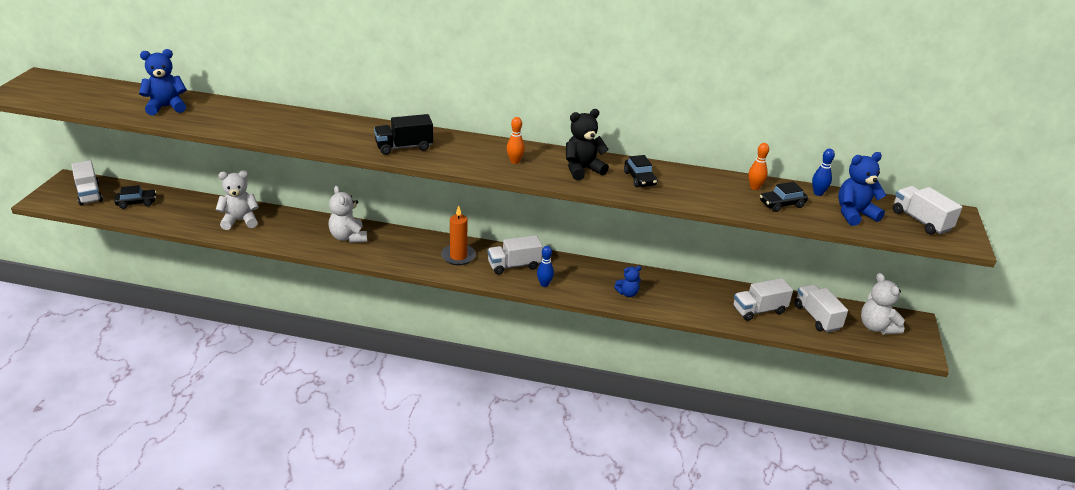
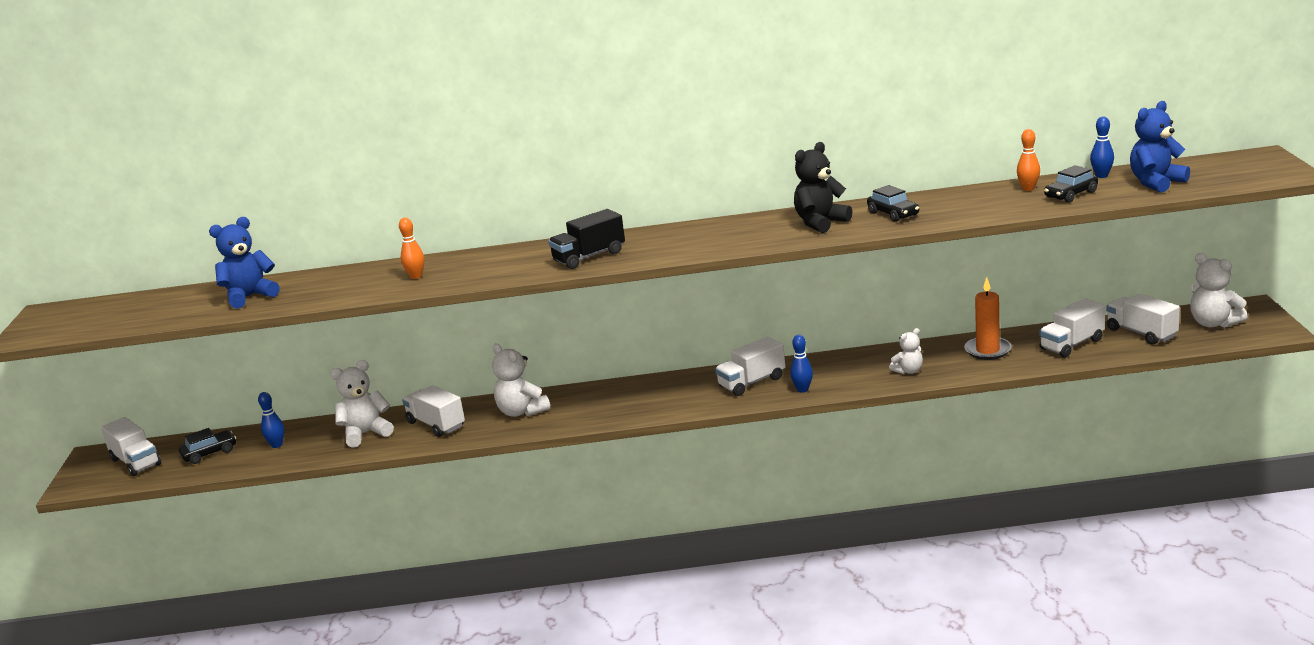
camera: 10 degrees left, 10 degrees down
orange candle [441,206,476,265] -> orange candle moved to [964,277,1011,360]
orange bowling pin [507,117,525,164] -> orange bowling pin moved to [399,218,424,279]
blue teddy bear [614,266,641,297] -> white teddy bear [889,328,923,374]
white truck [893,186,962,235] -> white truck moved to [402,385,465,437]
none -> blue bowling pin [258,392,284,448]

